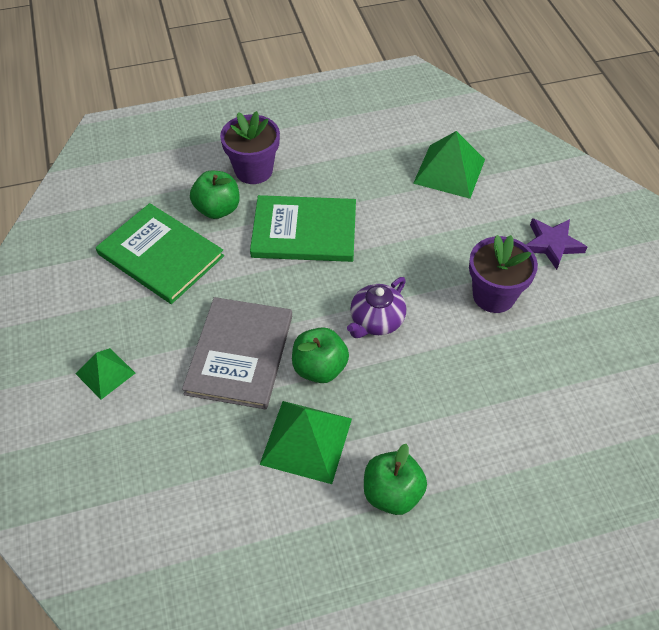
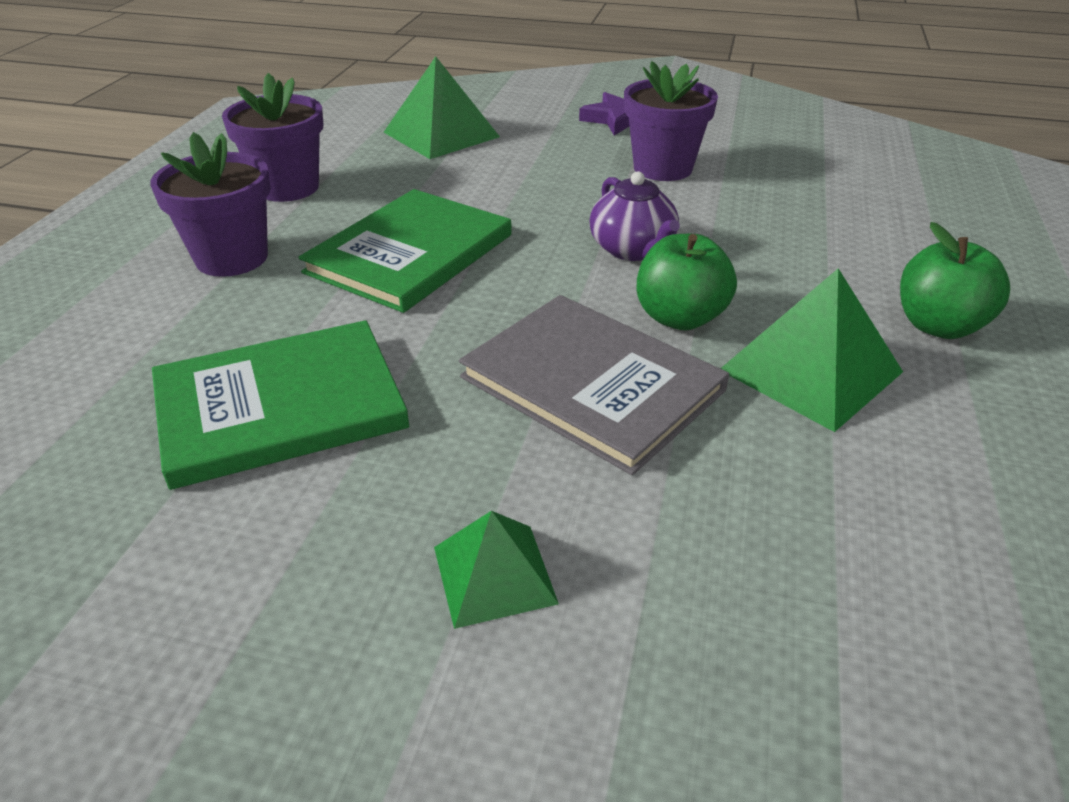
camera: 60 degrees left, 15 degrees down
green apple [190,171,240,219] -> none
none -> purple flower pot [222,73,323,202]

